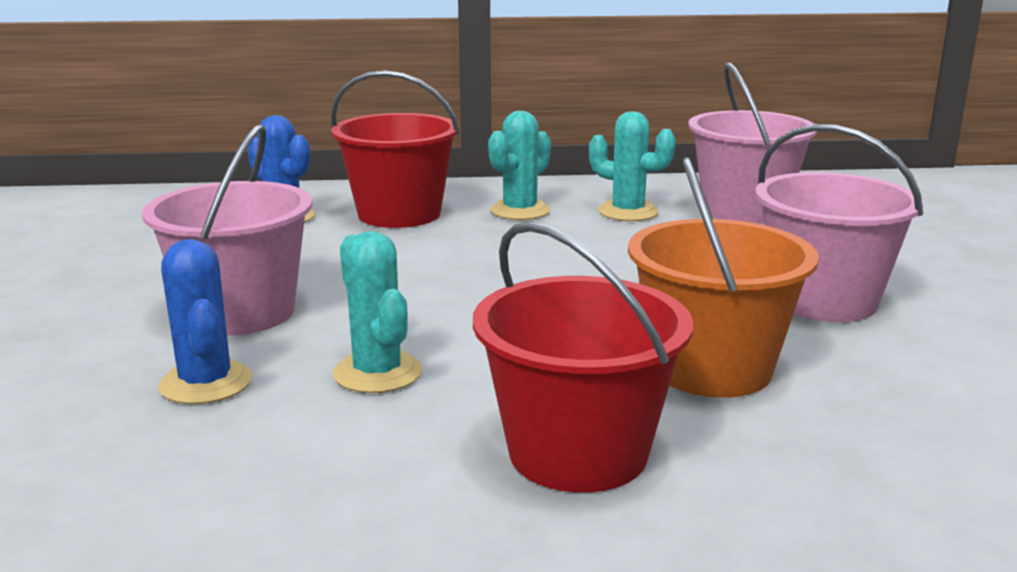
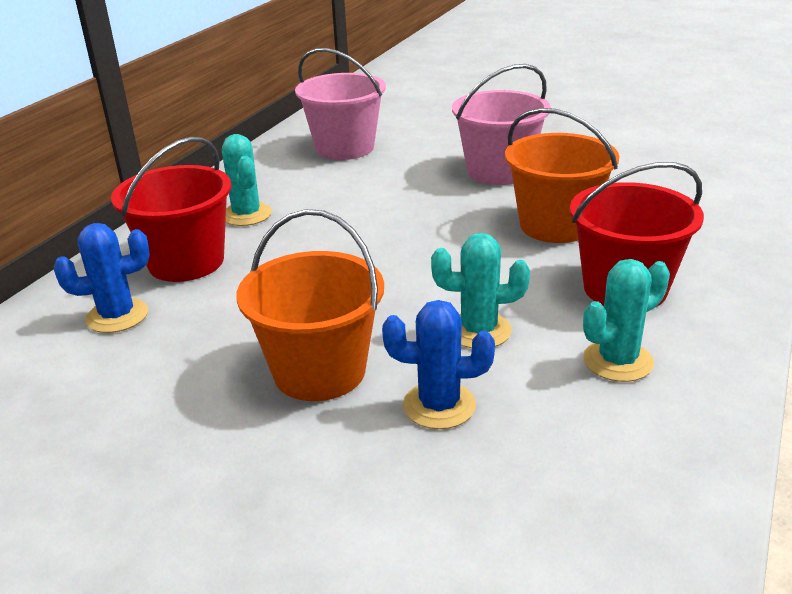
camera: 60 degrees left, 10 degrees up
pink bucket [142,124,312,335] -> orange bucket [237,209,384,401]
turquoise cactus [589,111,676,221] -> turquoise cactus moved to [583,259,670,382]

